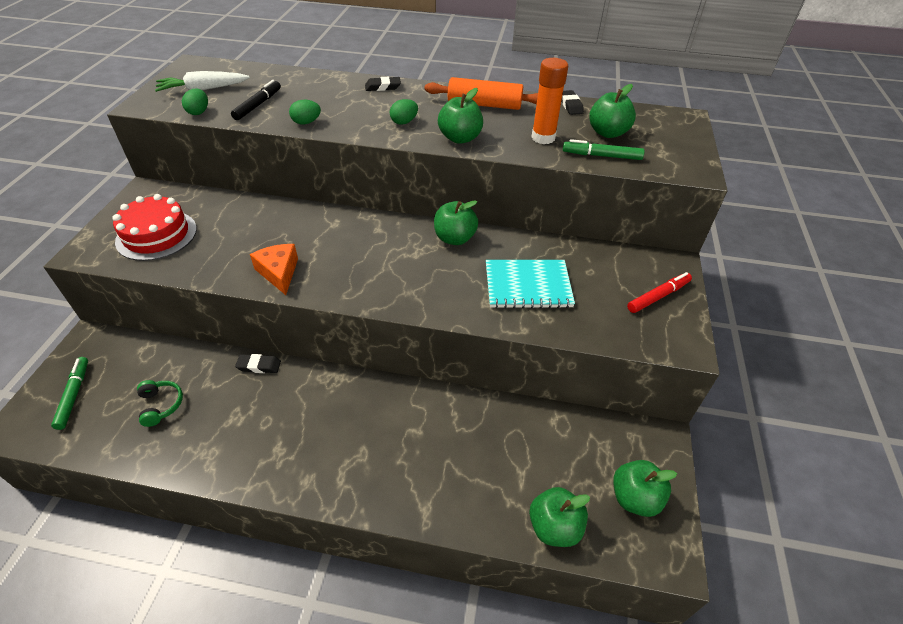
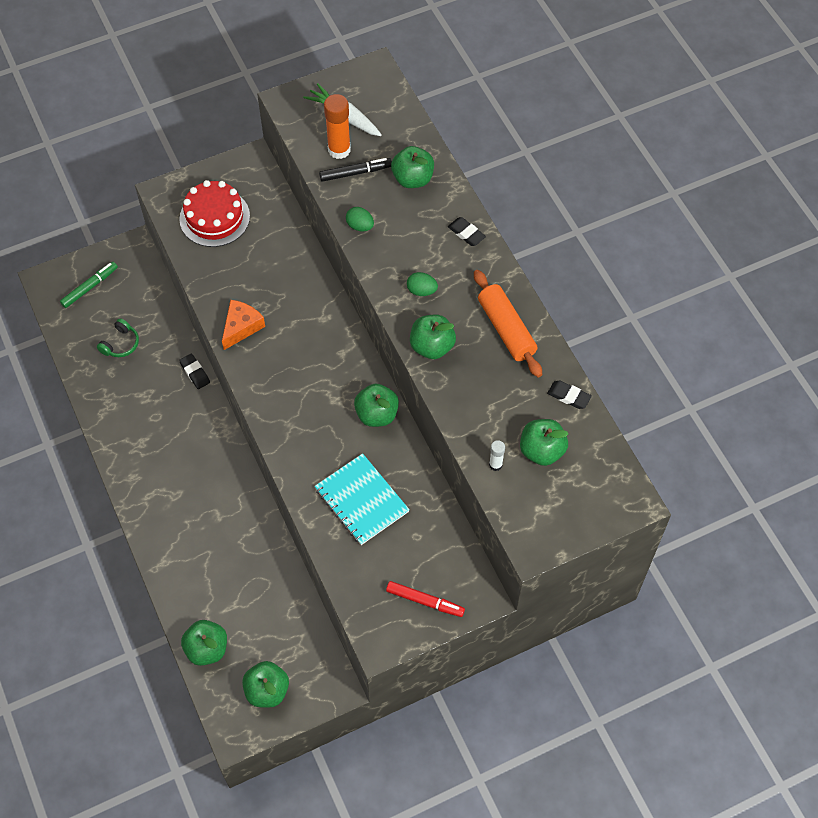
camera: 55 degrees right, 15 degrees up
green egg [182,89,208,115] -> none
orange glue stick [531,58,568,144] -> orange glue stick moved to [324,94,351,159]
black eraser [561,90,584,115] -> black eraser turned 75 degrees clockwise [547,381,592,409]
green marker [563,139,645,160] -> white glue stick [489,440,505,471]
none -> green apple [391,146,434,188]

